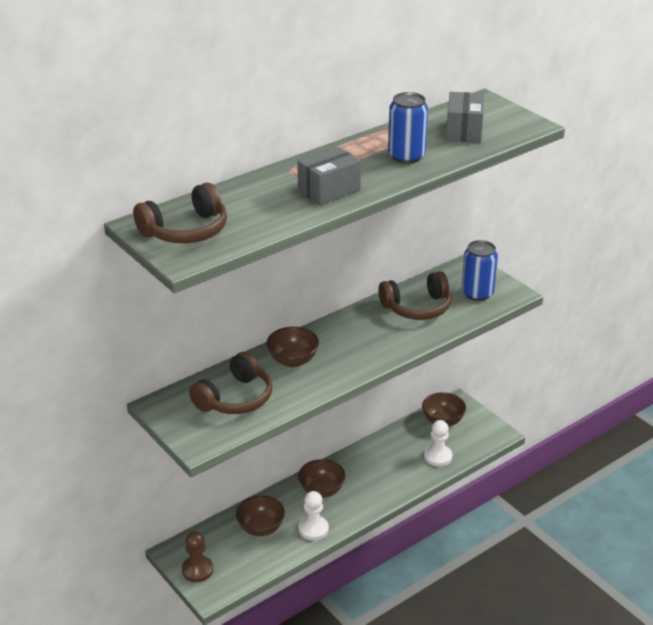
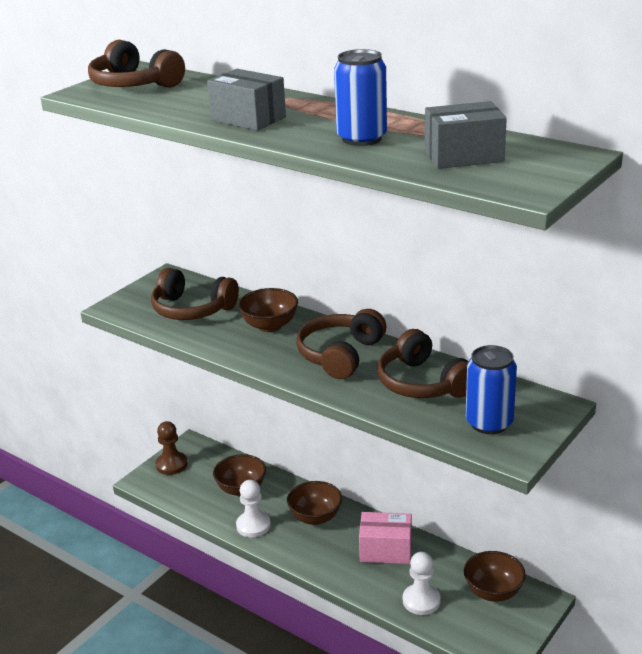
camera: 75 degrees right, 5 degrees down
none -> brown headphones [296,309,386,379]
none -> pink box [359,512,412,564]

